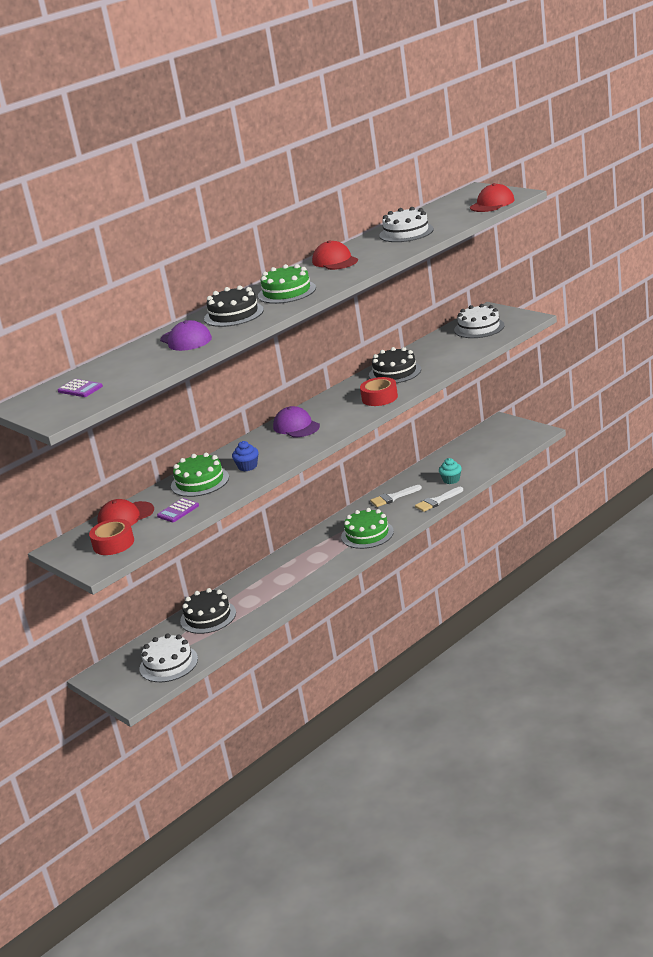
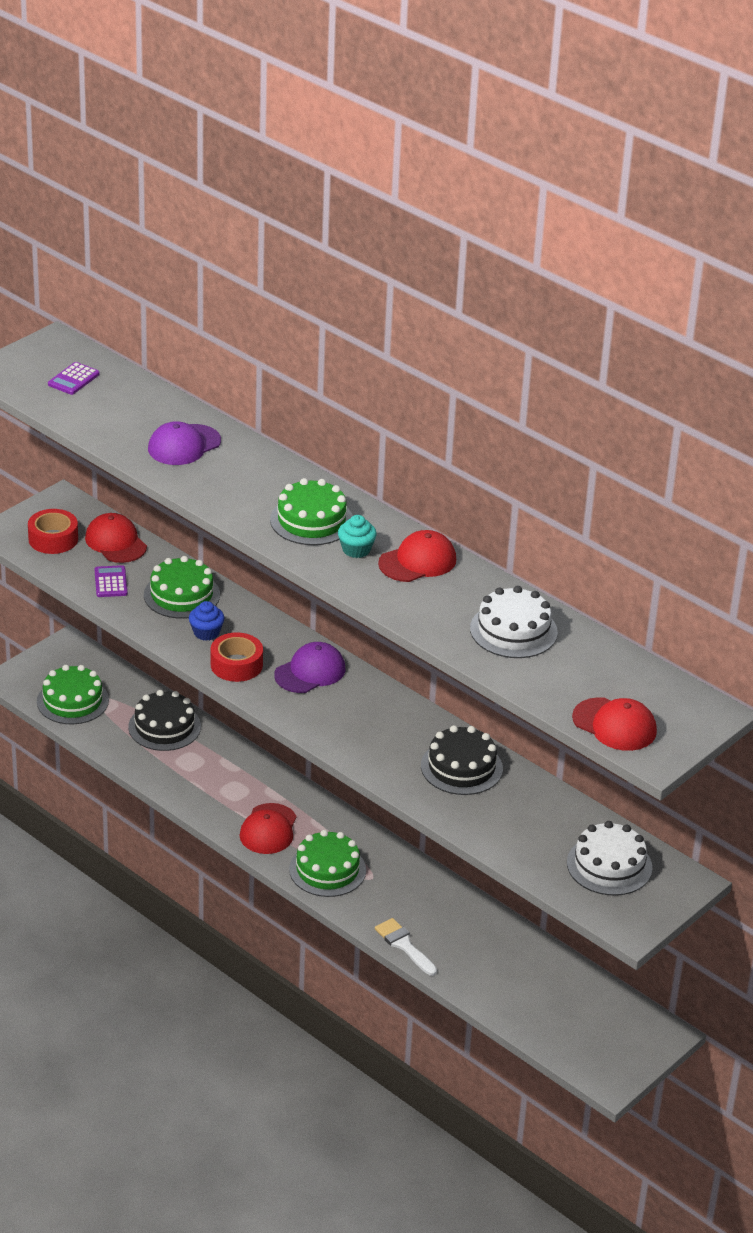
camera: 80 degrees right, 10 degrees up
white cake [140,634,198,682] -> green cake [37,665,109,724]
purple calculator [157,498,199,522] -> purple calculator turned 45 degrees clockwise [95,565,128,597]
black cake [204,285,264,327] -> none
red tape [360,377,398,406] -> red tape moved to [211,632,263,682]
white brush [370,485,422,507] -> none
turquoise cupcake [439,458,462,484] -> turquoise cupcake moved to [338,515,377,558]
none -> red cap [239,803,296,854]

